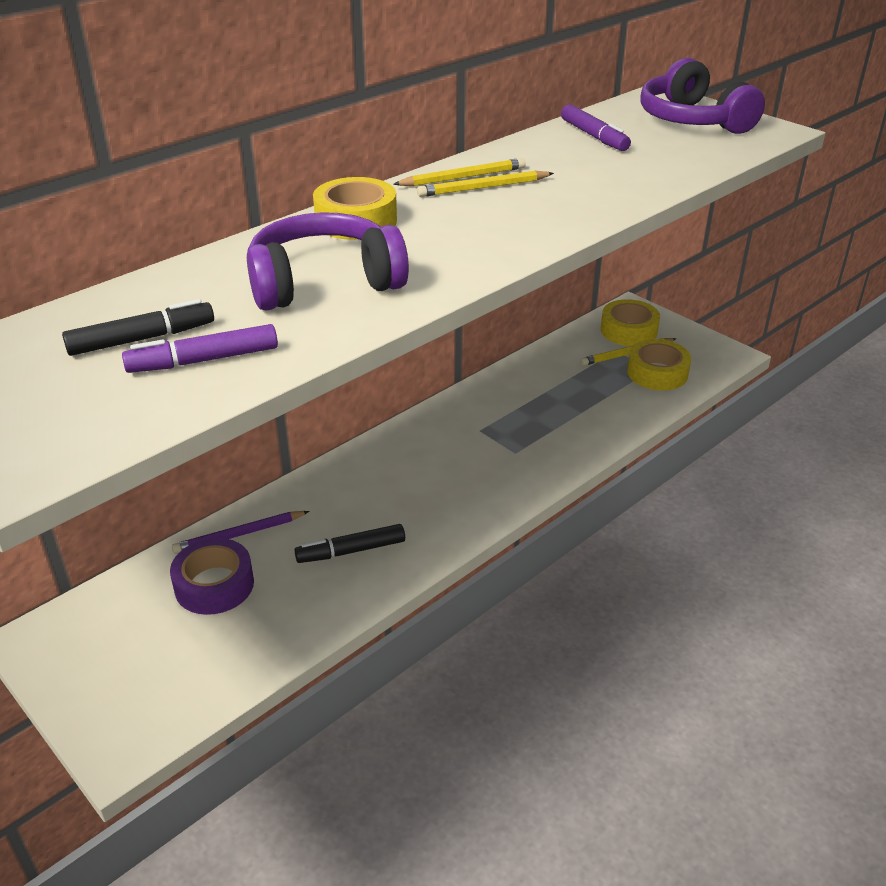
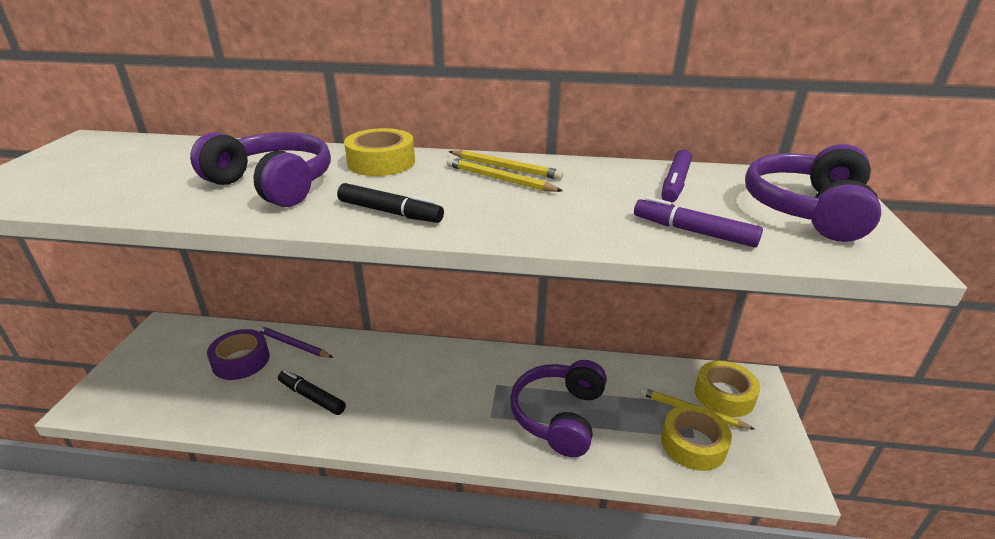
camera: 50 degrees right, 5 degrees down
black marker [62,299,214,356] -> black marker moved to [337,183,444,223]
purple marker [122,324,278,373] -> purple marker moved to [634,196,763,248]
none -> purple headphones [510,360,607,457]

